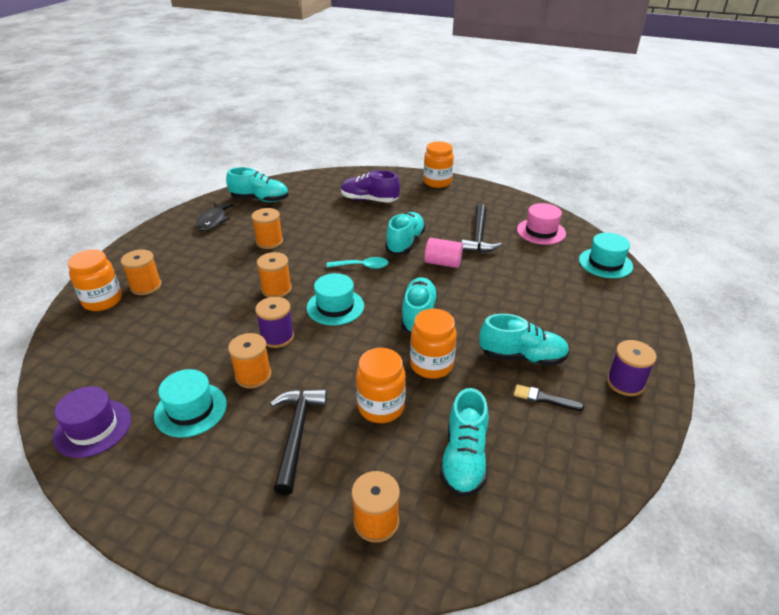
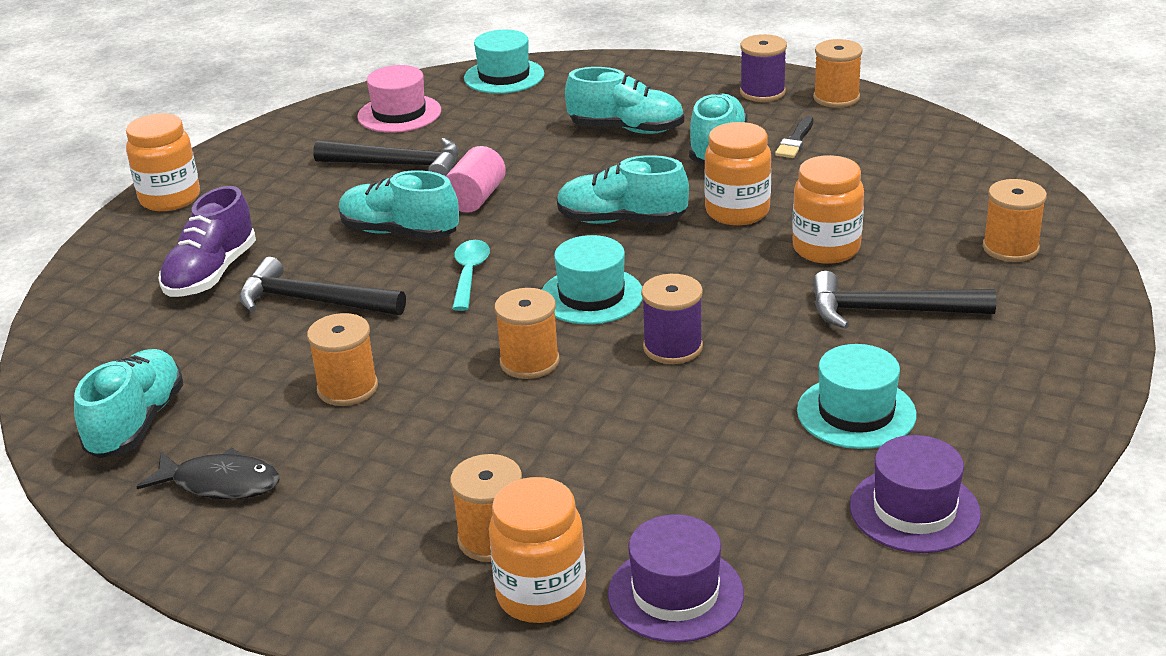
camera: 85 degrees left, 5 degrees down
orange spool [228,333,271,389] -> orange spool moved to [813,39,863,108]
turquoise shoe [440,388,489,497] -> turquoise shoe moved to [565,67,684,134]
none -> black hammer [239,257,406,315]
none -> purple hat [608,514,744,643]

